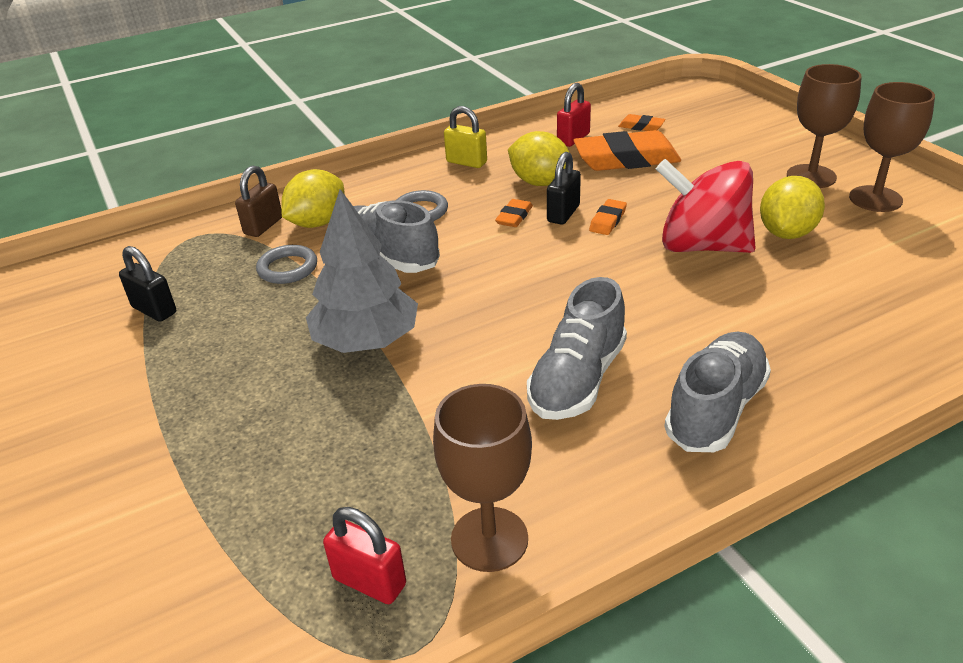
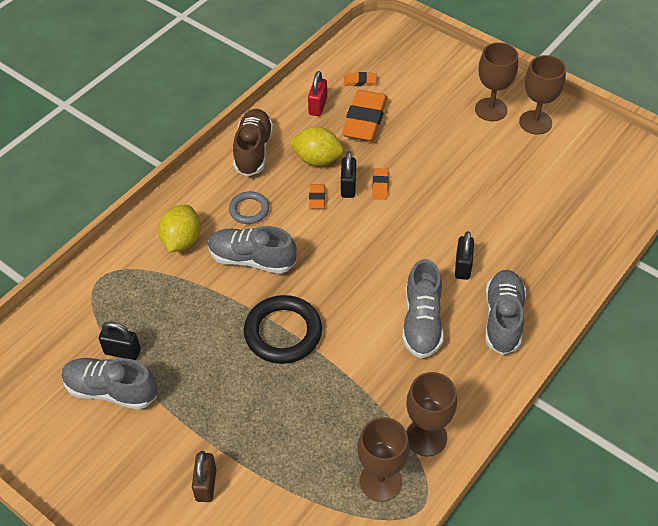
camera: 25 degrees left, 15 degrees up
brown padlock [235,166,282,237] -> brown padlock moved to [192,451,216,502]
grey ring [256,245,317,284] -> none
grey tree [306,189,418,353] -> black ring [244,295,322,364]
red padlock [323,507,406,604] -> brown goblet [358,417,409,502]
yellow padlock [444,106,487,168] -> brown shoe [233,109,273,177]
orange eraser [573,130,681,171] -> orange eraser turned 45 degrees counterclockwise [342,90,387,141]
red spinning top [656,159,756,253] -> none
yellow lemon [760,176,825,239] -> none
none -> grey shoe [62,358,157,410]
none -> black padlock [455,231,474,280]

